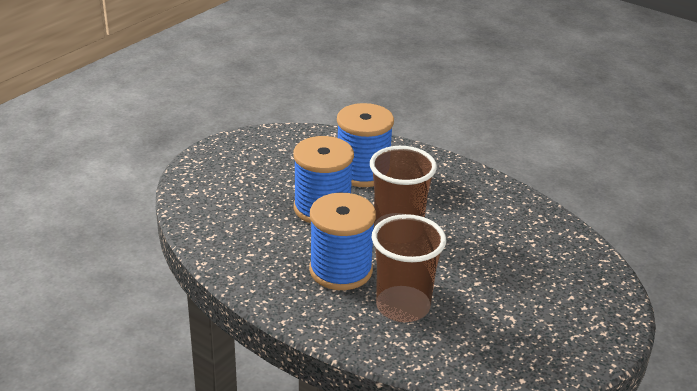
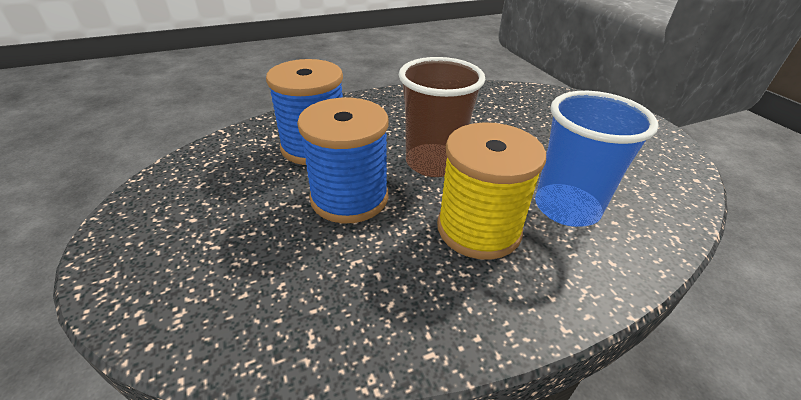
camera: 60 degrees left, 5 degrees up
blue spool [309,193,376,290] -> yellow spool [437,122,546,260]
brown cup [372,214,446,322] -> blue cup [535,91,659,227]

